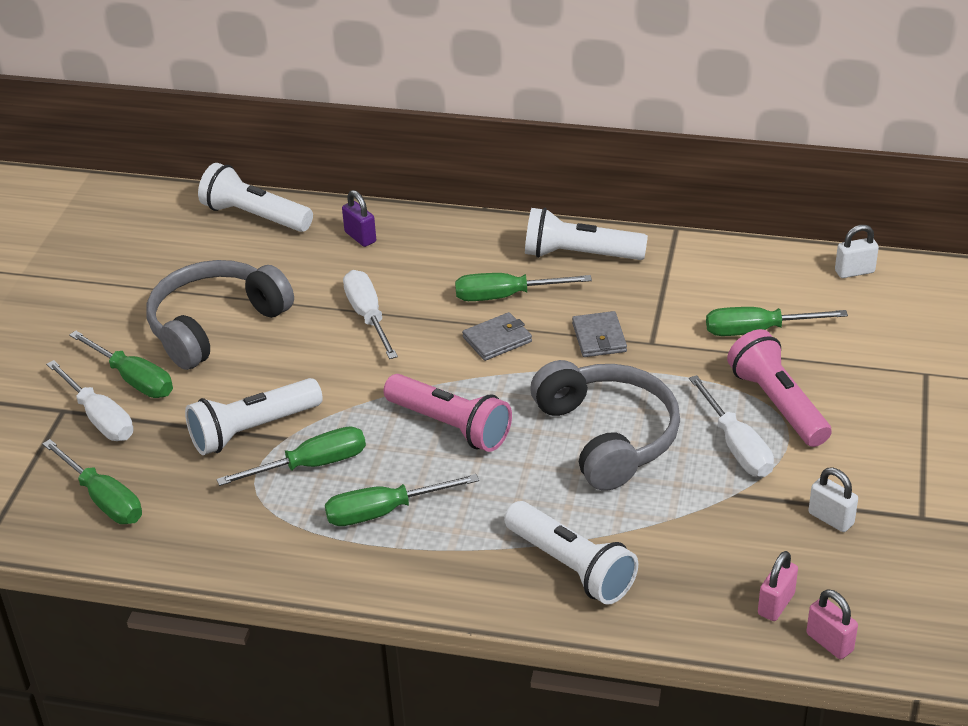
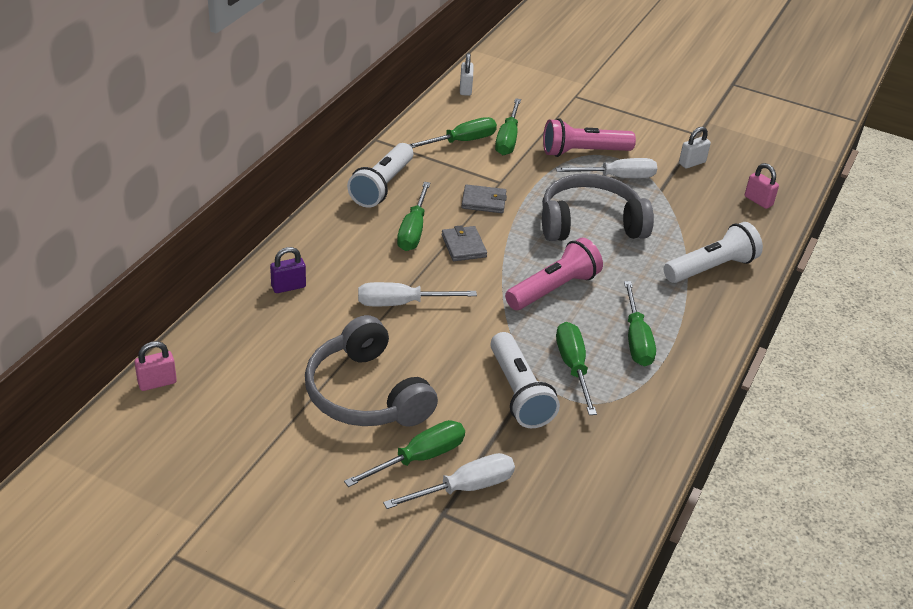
camera: 80 degrees left, 0 degrees up
green screwdriver [42,439,142,524] -> green screwdriver moved to [408,117,497,148]
white flashlight [198,163,313,232] -> none
pink padlock [806,589,858,659] -> pink padlock moved to [134,341,177,391]

